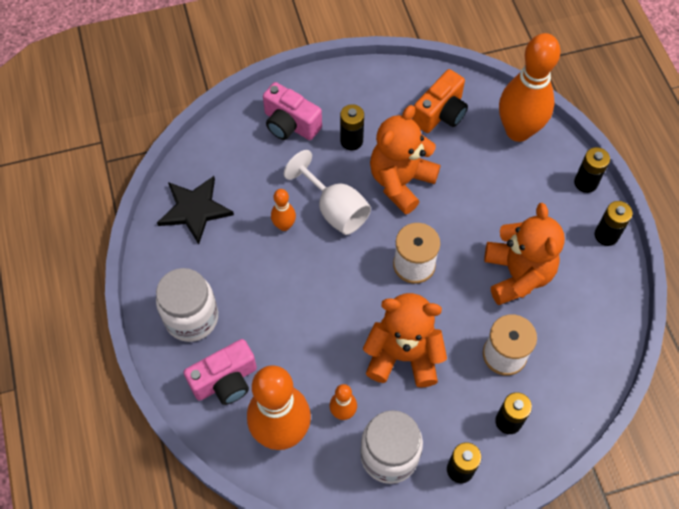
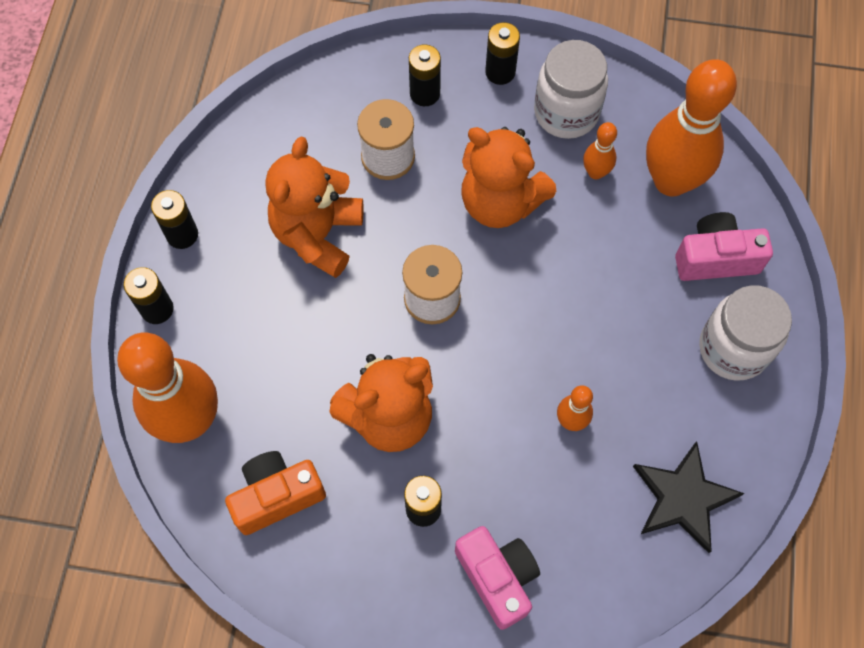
camera: 155 degrees left, 5 degrees up
white goblet [284,150,371,235] -> none

